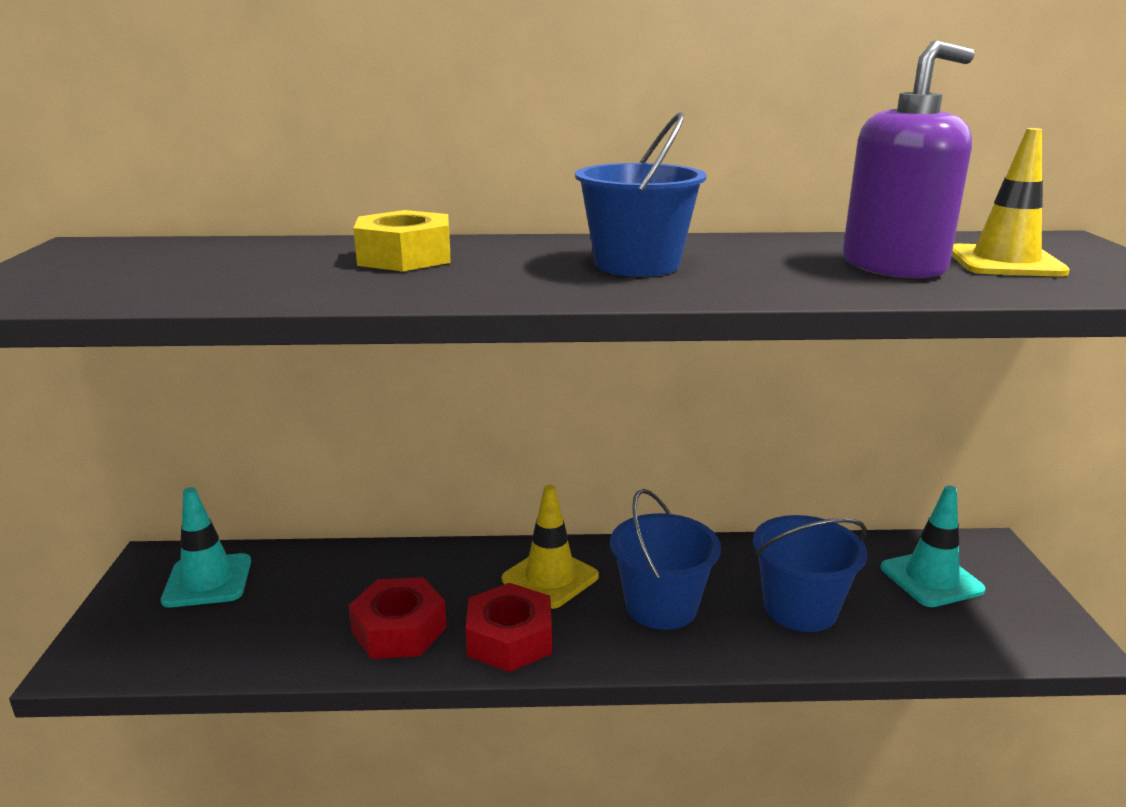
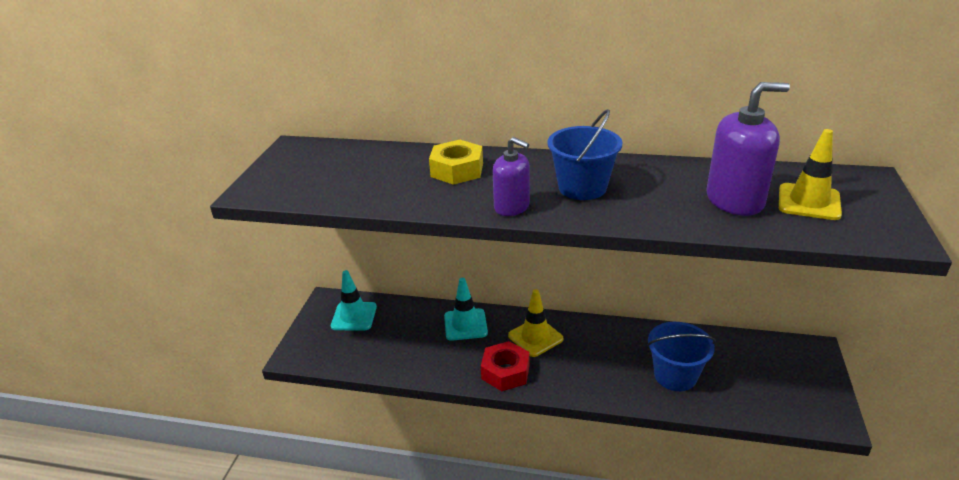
camera: 15 degrees right, 10 degrees up
red nut [348,577,447,659] -> none
blue bucket [610,489,721,630] -> none
turquoise traffic cone [881,485,986,607] -> turquoise traffic cone moved to [444,278,488,341]
none -> purple soap dispenser [492,137,530,216]

